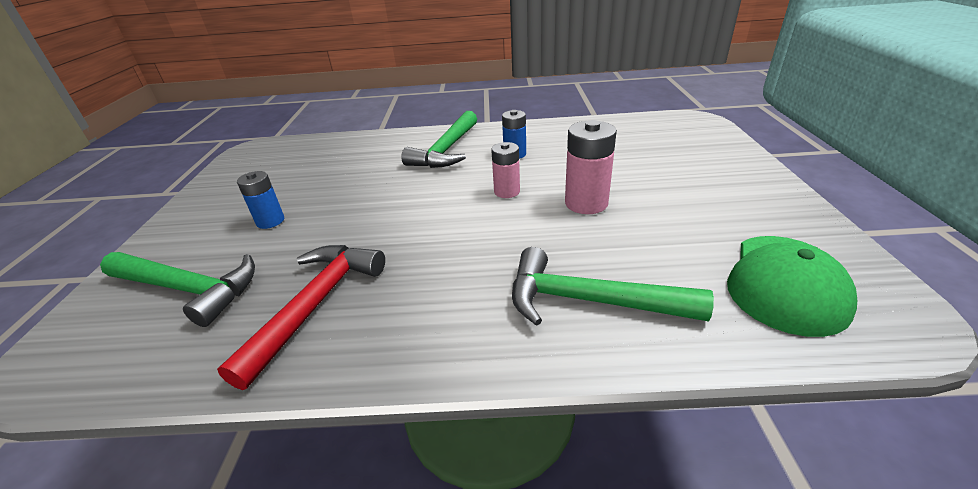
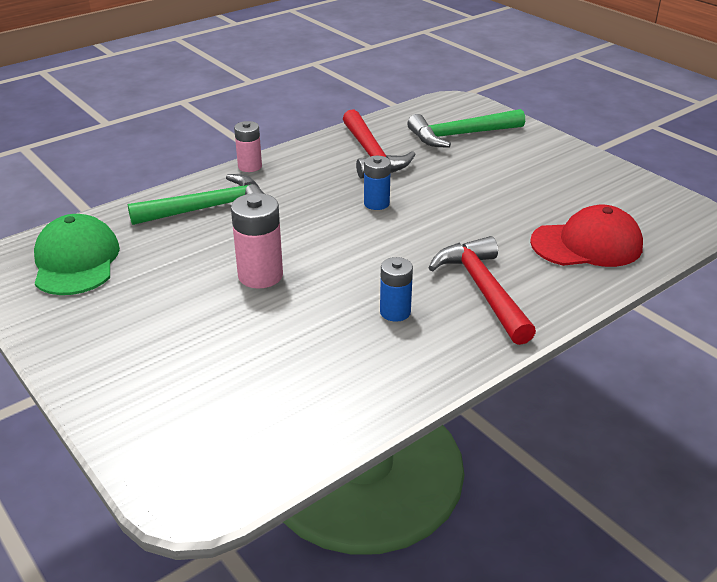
camera: 140 degrees right, 0 degrees up
blue battery [237,171,284,229] -> blue battery moved to [364,156,391,210]
green hammer [401,111,477,168] -> red hammer [429,236,536,345]
pink battery [491,142,520,198] -> pink battery moved to [234,121,262,172]
none -> red cap [530,205,643,267]

